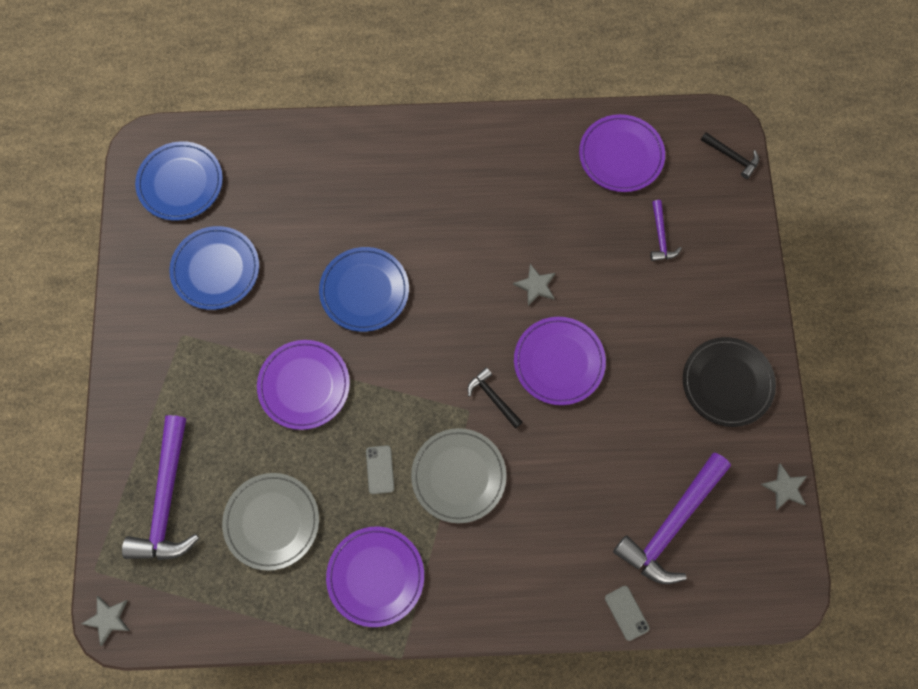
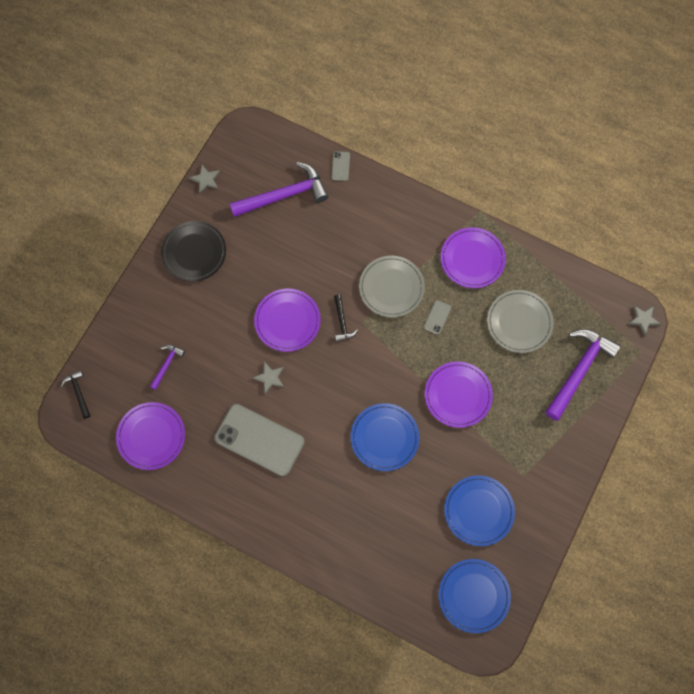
camera: 150 degrees left, 0 degrees up
none -> grey phone [215,404,305,476]

